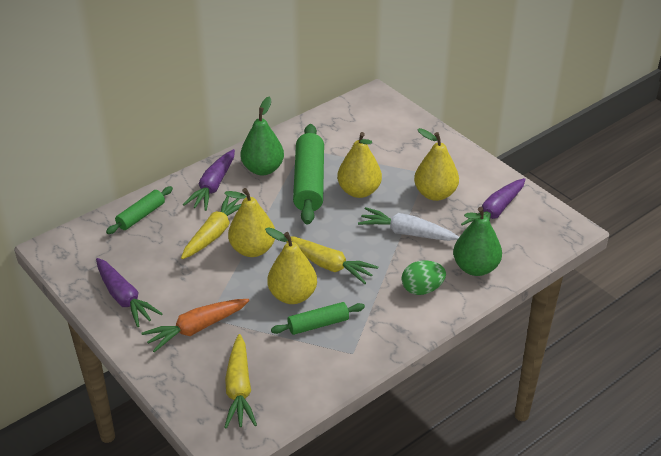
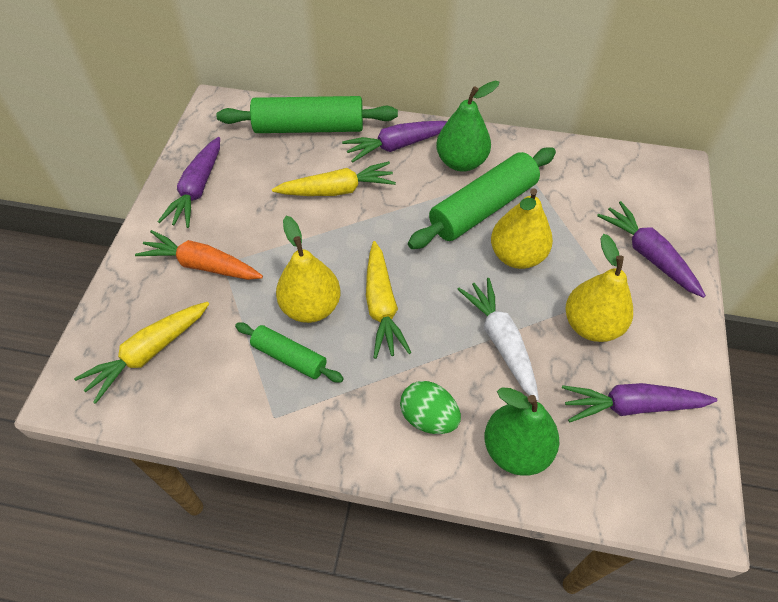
camera: 50 degrees right, 15 degrees up
green rolling pin [106,186,173,234] -> green rolling pin [216,96,398,133], size x1.80
yellow pear [224,188,275,257] -> none
none -> purple carrot [597,201,706,298]

